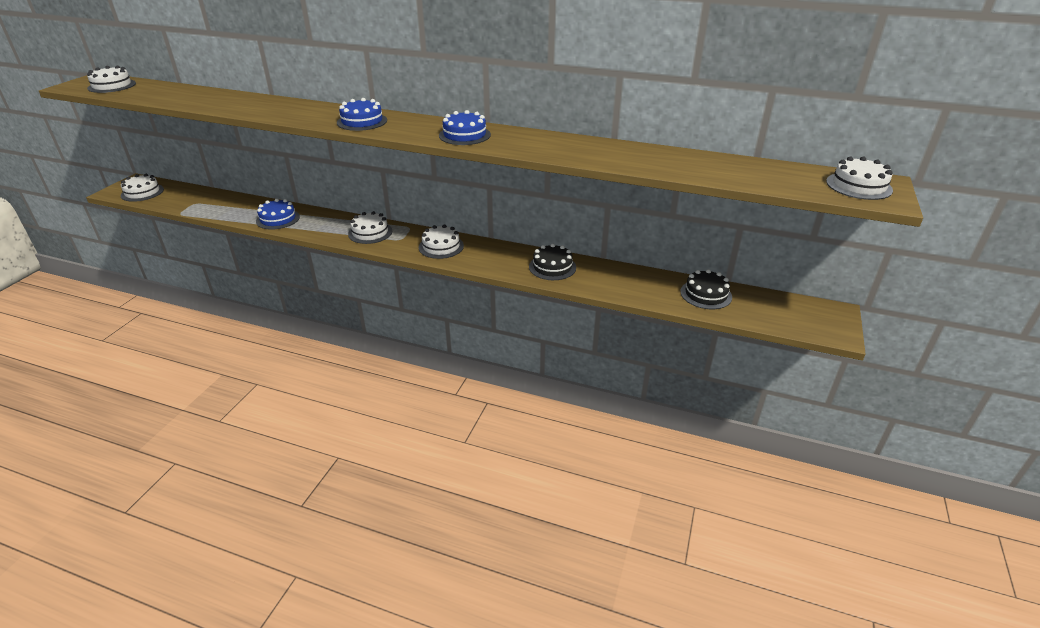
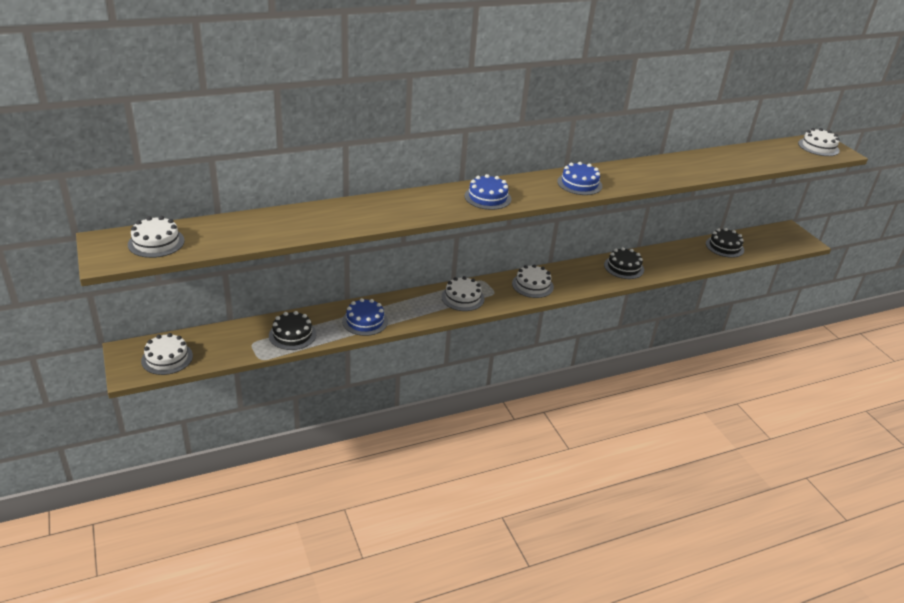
camera: 45 degrees left, 0 degrees up
none -> black cake [269,311,316,350]

